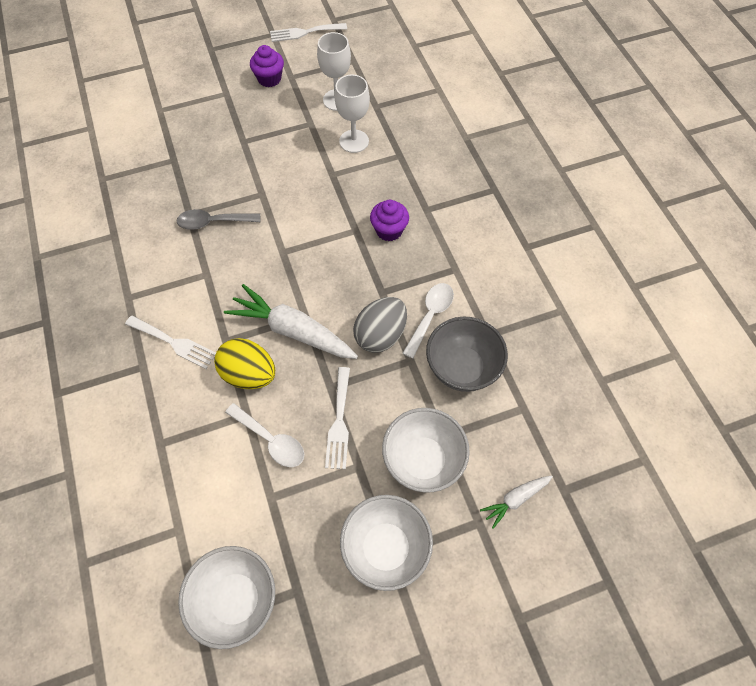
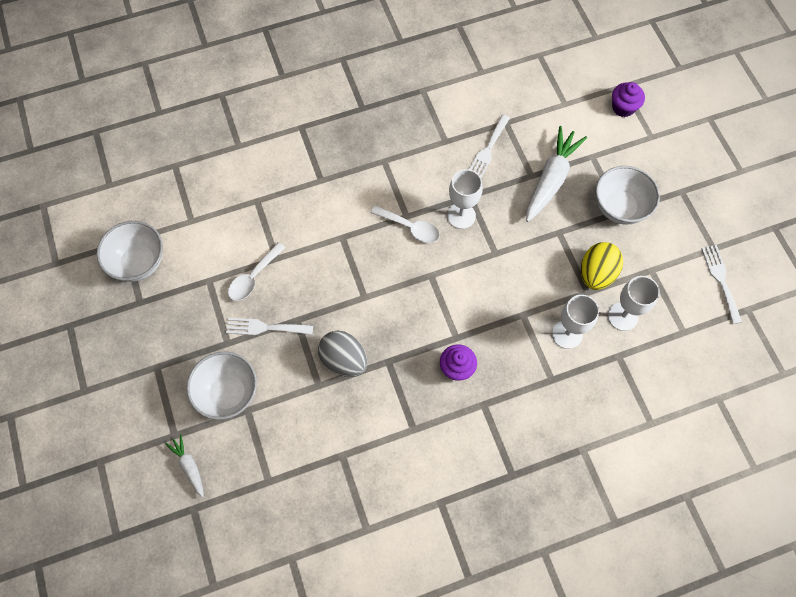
camera: 90 degrees right, 5 degrees up
white fork [125,316,216,369] -> white fork moved to [469,115,510,178]
grey spoon [176,209,260,230] -> white goblet [447,169,483,229]
yellow egg [214,338,275,389] -> yellow egg moved to [581,242,623,290]
white carrot [224,284,358,359] -> white carrot moved to [526,126,587,222]
purple cupcake [250,45,284,87] -> purple cupcake moved to [612,82,645,117]
white bowl [340,495,433,591] -> white bowl moved to [596,166,660,225]
white spoon [402,283,454,358] -> white spoon moved to [371,205,440,243]
grey bowl [426,316,508,392] -> none

